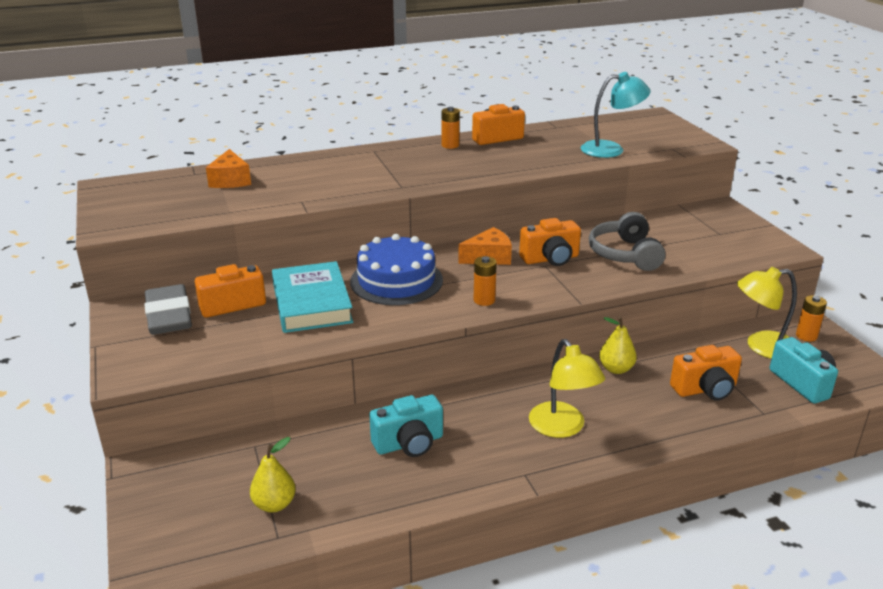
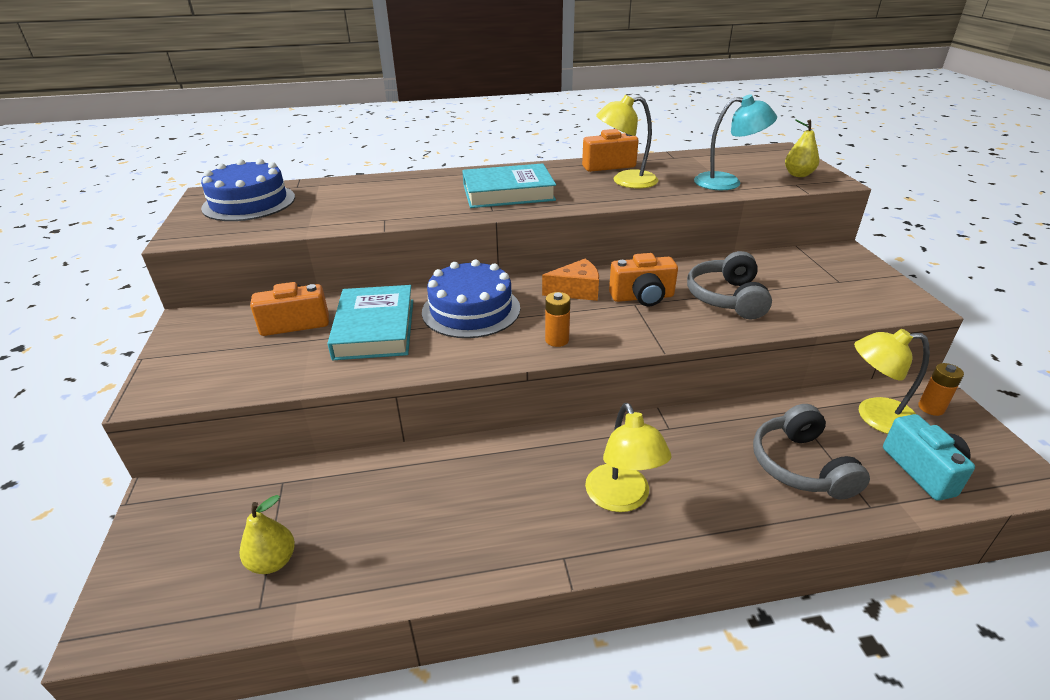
camera: 10 degrees right, 5 degrees up
grey eraser [144,284,192,335] -> none
orange cheese [206,149,251,188] -> none
turquoise camera [369,395,443,457] -> none
orange battery [442,107,460,149] -> none
yellow pear [599,316,637,374] -> yellow pear moved to [785,119,819,177]
orange camera [670,345,742,401] -> grey headphones [753,404,870,500]
none -> blue cake [201,159,295,221]
none -> turquoise book [462,163,556,208]
none -> yellow lamp [596,95,658,189]

